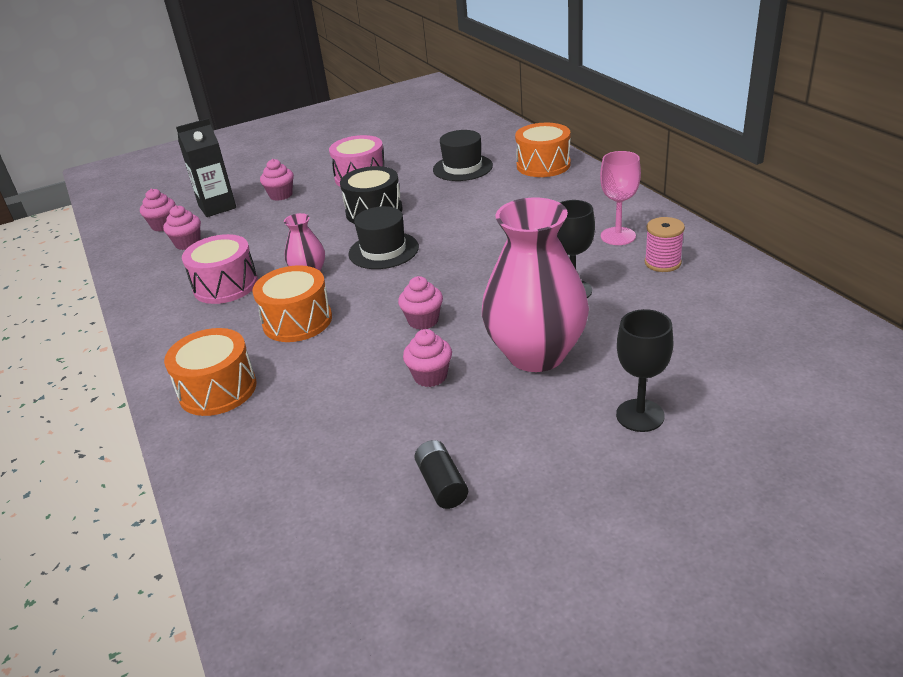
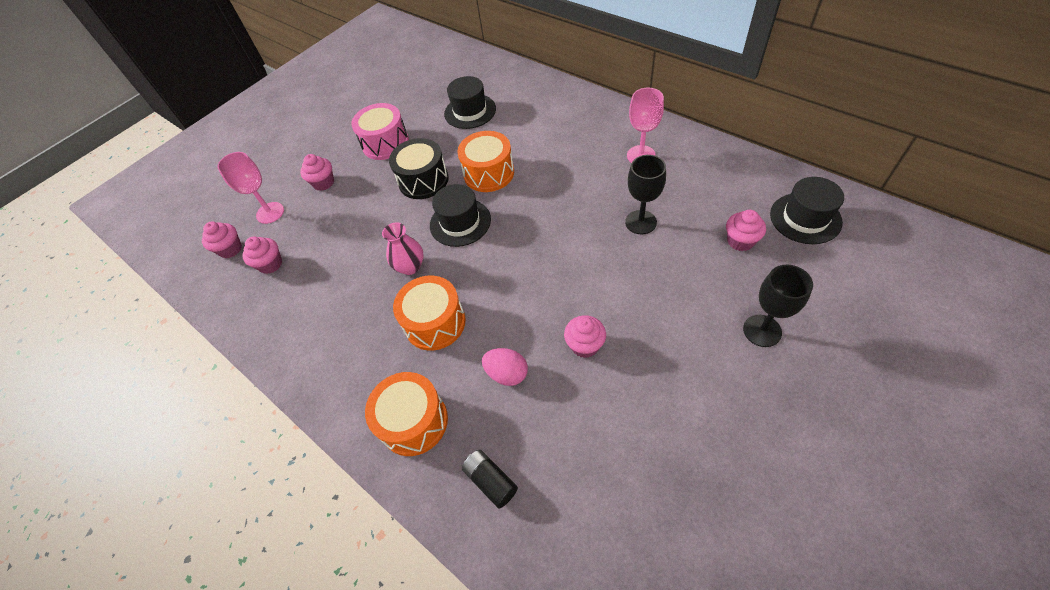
camera: 20 degrees left, 20 degrees up
black carton [176,118,236,217] -> pink goblet [217,152,284,224]
pink drum [182,234,258,304] -> none
pink cupcake [398,276,443,330] -> pink cupcake moved to [726,210,766,251]
black battery [414,440,468,509] -> black battery moved to [462,450,518,508]
pink vase [482,197,589,372] -> none
orange drum [515,123,571,177] -> orange drum moved to [457,131,514,192]
pink spool [645,217,685,272] -> none
none -> pink egg [482,348,528,386]
none -> black hat [770,177,844,244]

